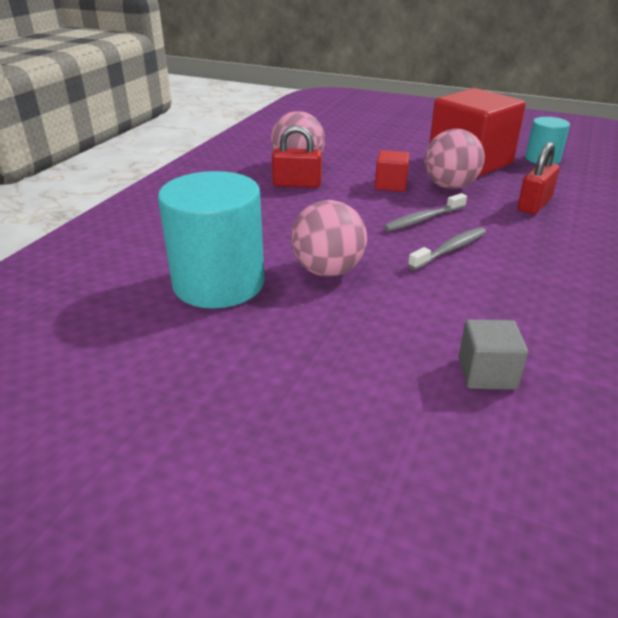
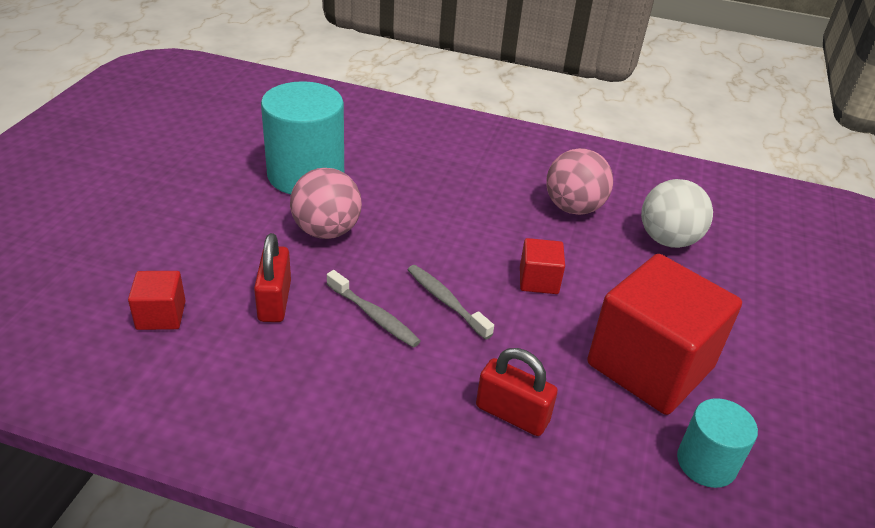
camera: 80 degrees right, 5 degrees up
red padlock [272,125,322,188] -> red padlock moved to [254,233,291,322]
pink ball [424,129,485,189] -> none
grey cube [458,319,528,390] -> red cube [128,271,186,330]
none -> white ball [641,179,713,248]

